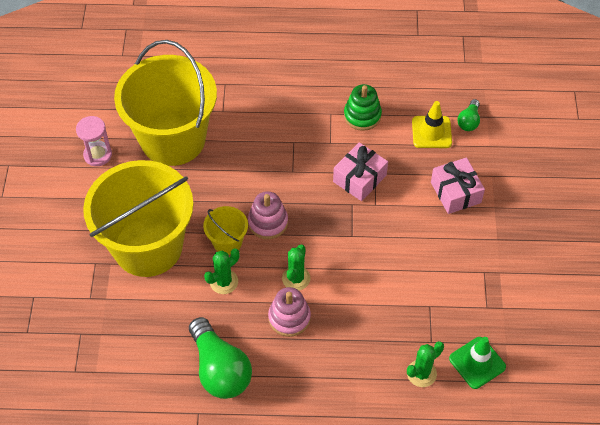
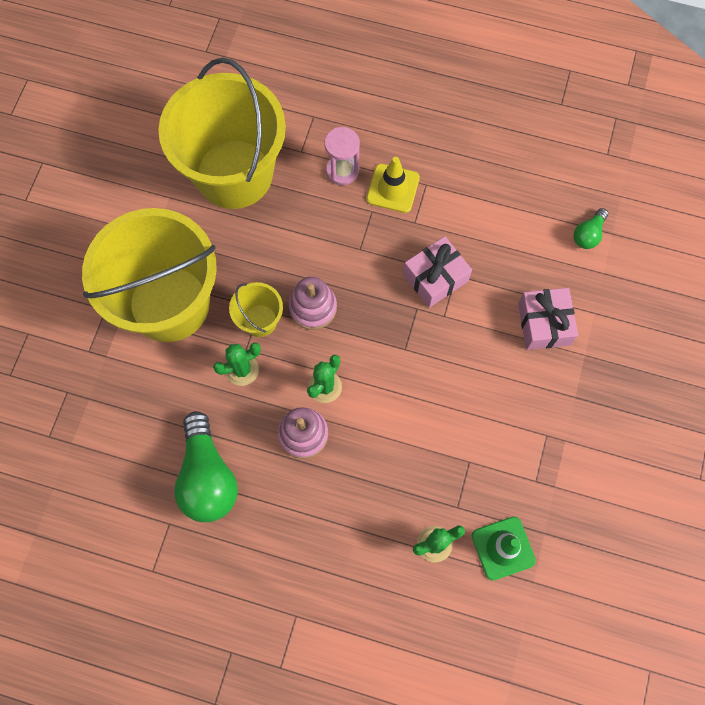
camera: 15 degrees right, 15 degrees up
pink hourglass [76,116,112,166] -> pink hourglass moved to [324,127,360,185]
green stacking toy [344,84,382,131] -> none
yellow traffic cone [412,101,452,148] -> yellow traffic cone moved to [366,157,420,213]

